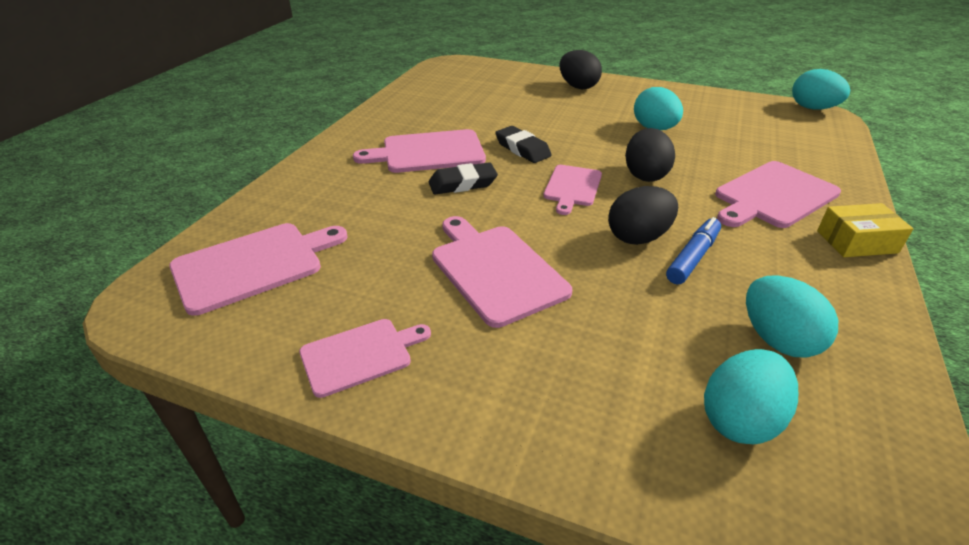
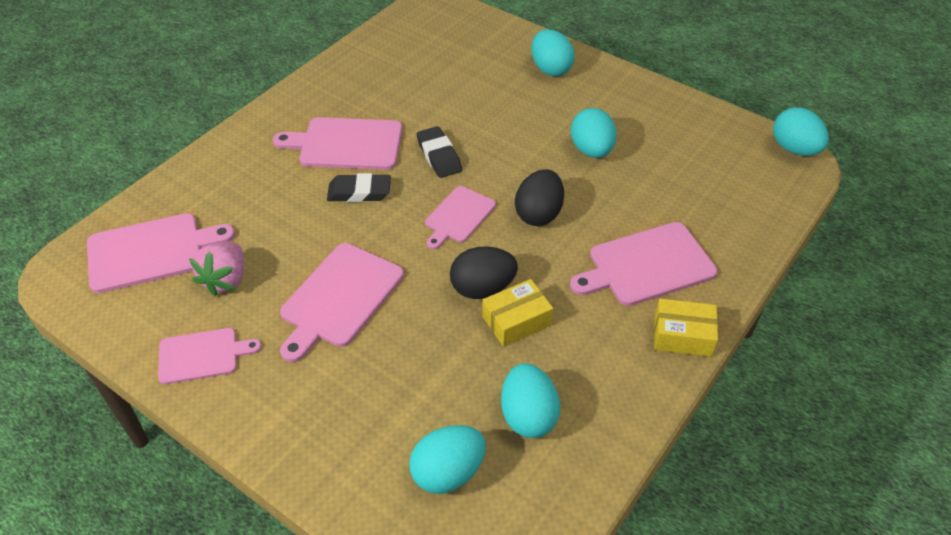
camera: 15 degrees right, 10 degrees up
pink cutting board [432,216,572,328] -> pink cutting board turned 135 degrees counterclockwise [280,243,404,362]
black egg [560,50,602,89] -> turquoise egg [531,29,575,76]
blue marker [666,217,721,284] -> yellow box [482,279,553,347]
none -> pink strawberry [189,242,244,296]

